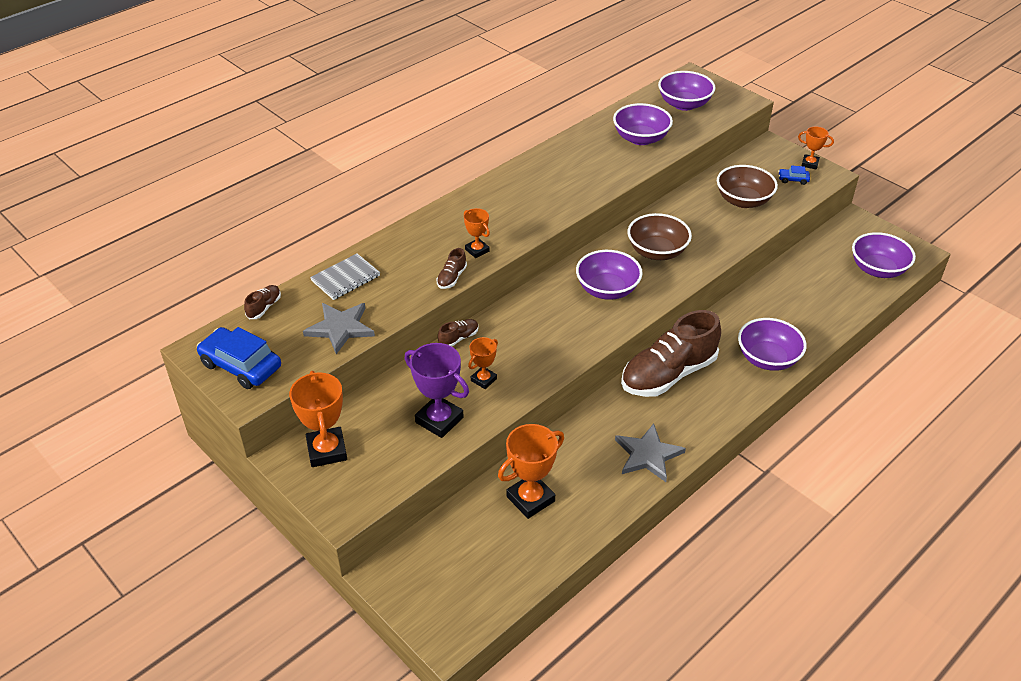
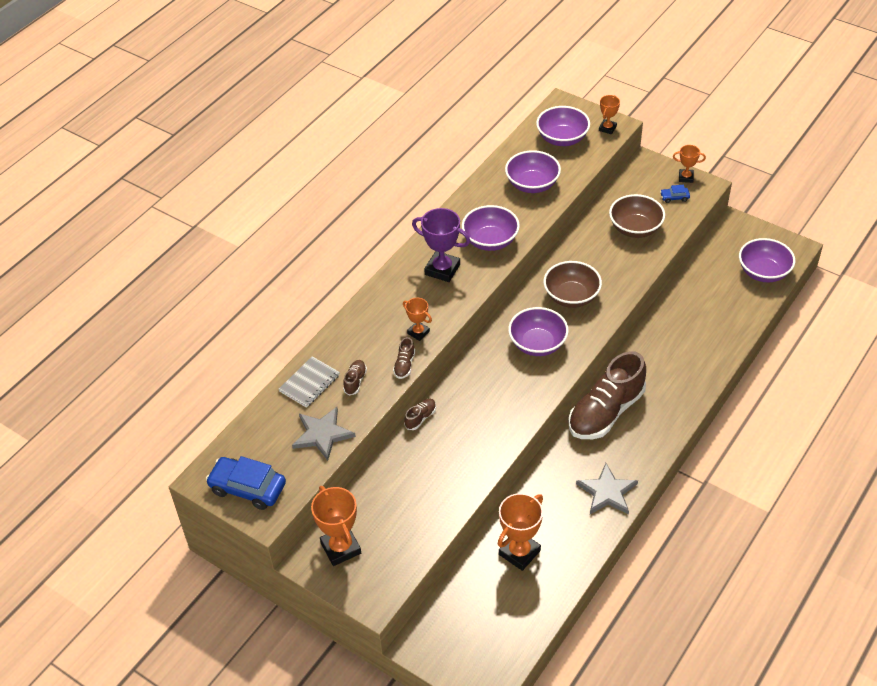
camera: 10 degrees left, 5 degrees up
brown shoe [244,285,281,319] -> brown shoe moved to [343,360,367,396]
purple trophy [404,343,469,438] -> purple trophy moved to [412,208,471,282]
orange trophy [468,337,498,389] -> orange trophy moved to [599,95,620,134]
purple bowl [738,318,807,371] -> purple bowl moved to [462,205,520,251]

